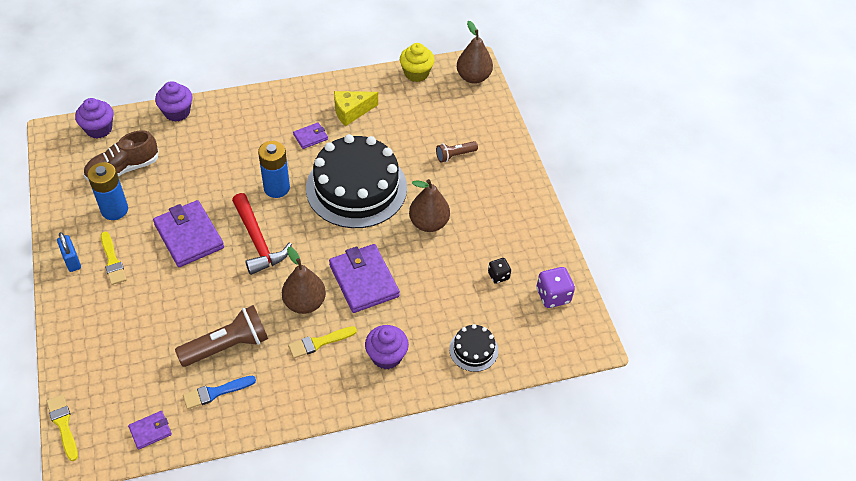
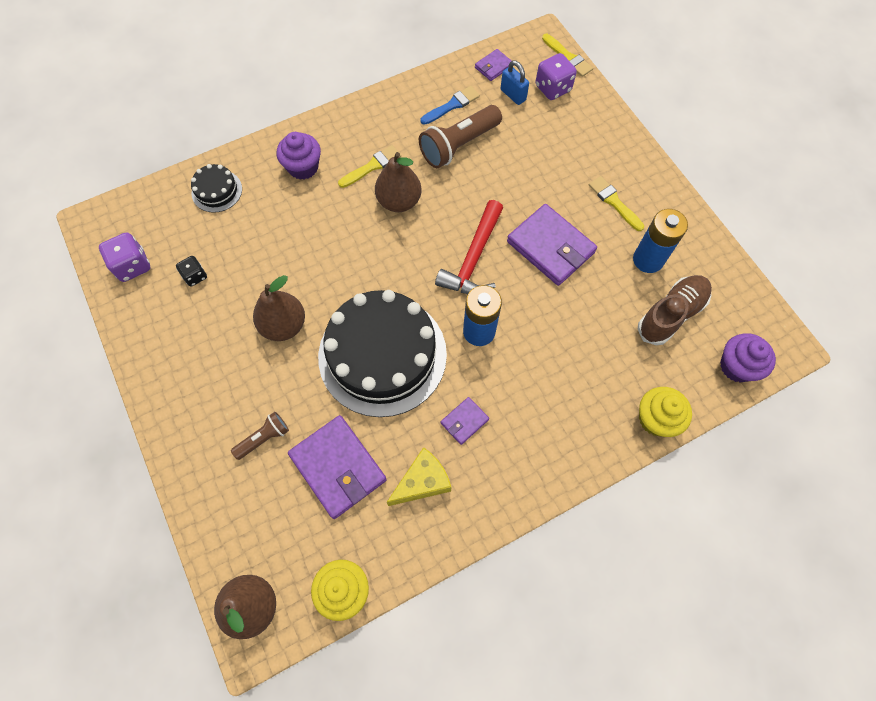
camera: 170 degrees right, 15 degrees up
blue padlock [57,232,81,272] -> blue padlock moved to [501,60,529,105]
purple cupcake [155,81,192,122] -> yellow cupcake [639,387,692,437]
red hammer [232,193,292,275] -> red hammer turned 120 degrees counterclockwise [435,200,503,294]
purple wallet [329,244,400,313] -> purple wallet moved to [288,415,387,519]
none -> purple dice [535,53,577,100]

